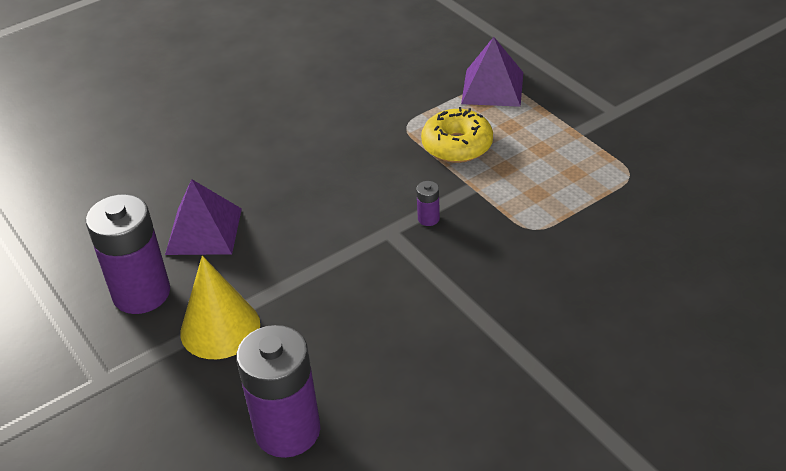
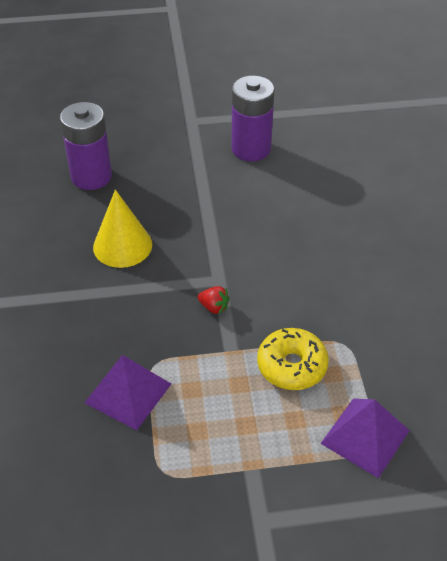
camera: 115 degrees right, 5 degrees up
purple pyramid [165,179,242,255] -> purple pyramid moved to [85,355,171,430]
yellow cone [180,256,260,359] -> yellow cone moved to [93,190,152,268]
purple battery [416,181,440,226] -> red strawberry [198,286,230,315]

